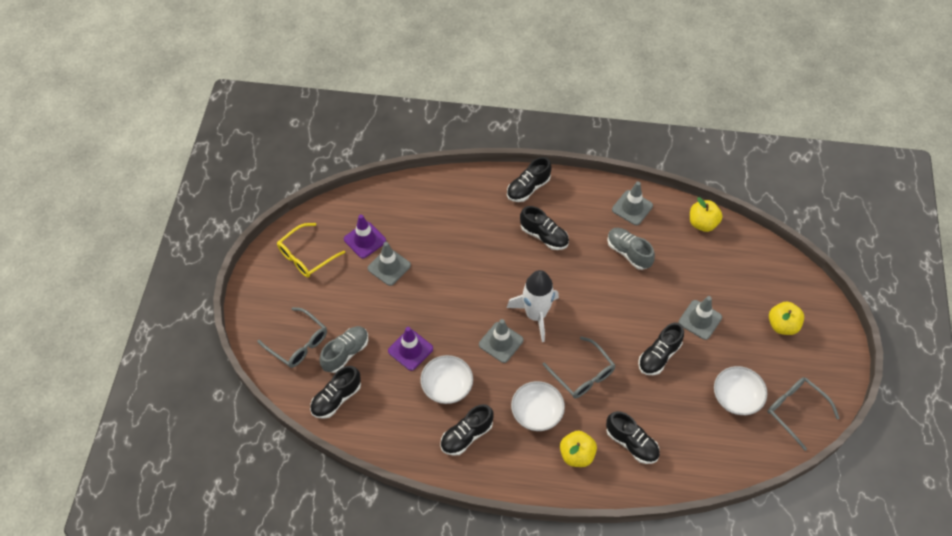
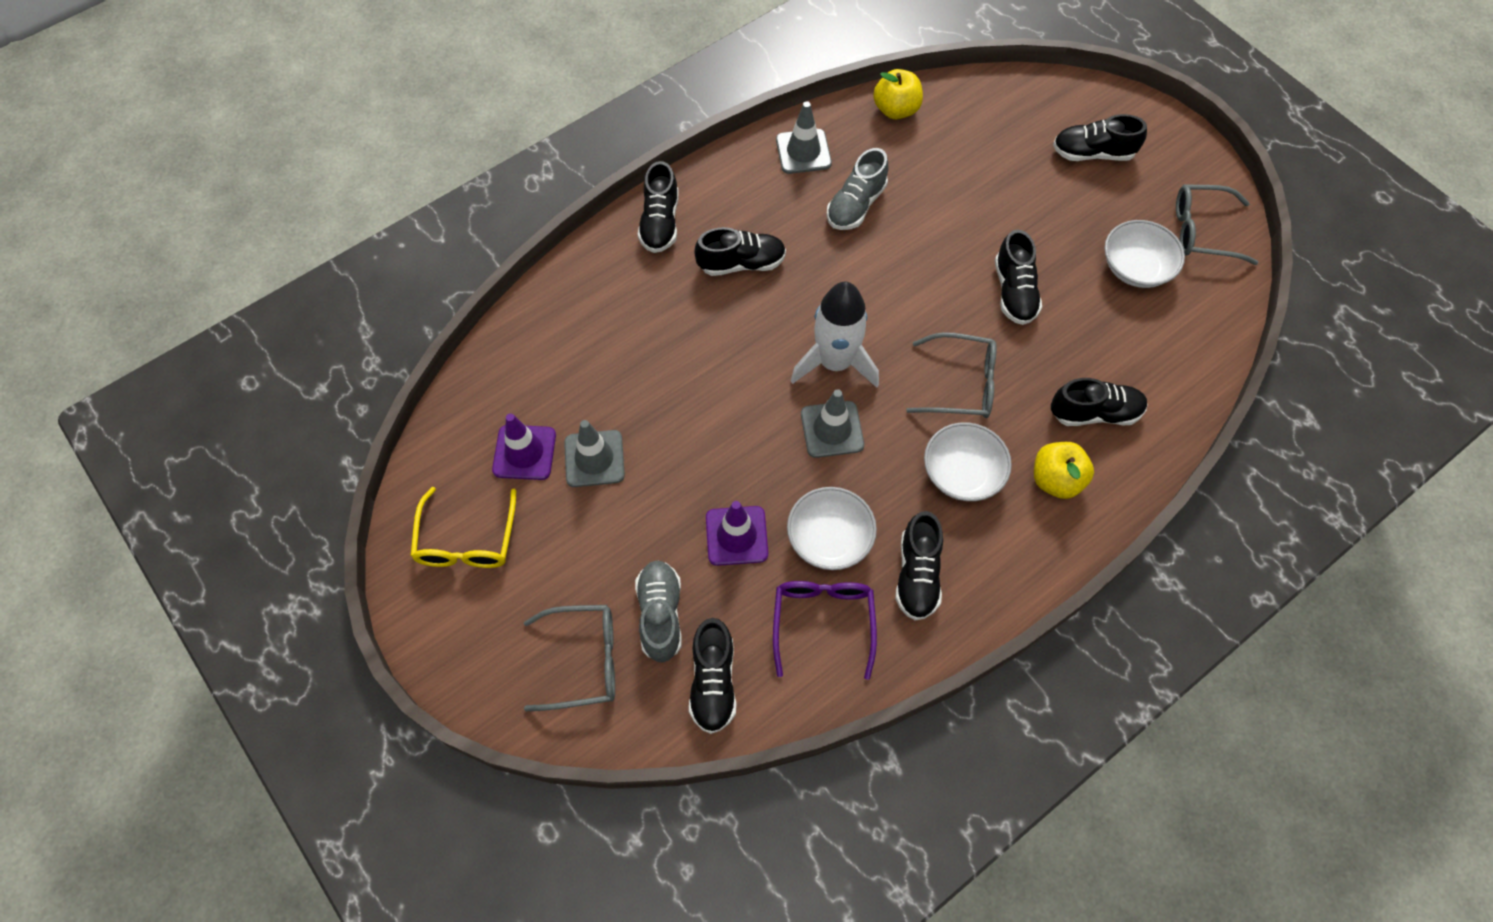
camera: 45 degrees left, 5 degrees up
grey shoe [607,228,655,270] -> grey shoe turned 60 degrees counterclockwise [827,148,889,230]
grey traffic cone [678,296,722,340] -> none
yellow apple [769,302,804,335] -> black shoe [1053,114,1147,161]
none -> purple glasses [773,581,877,680]

